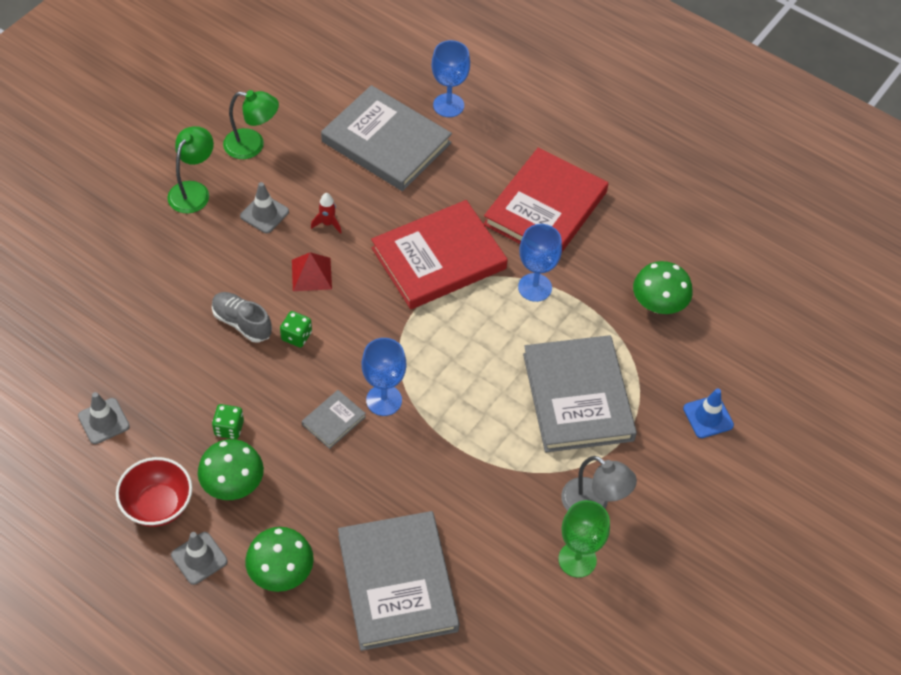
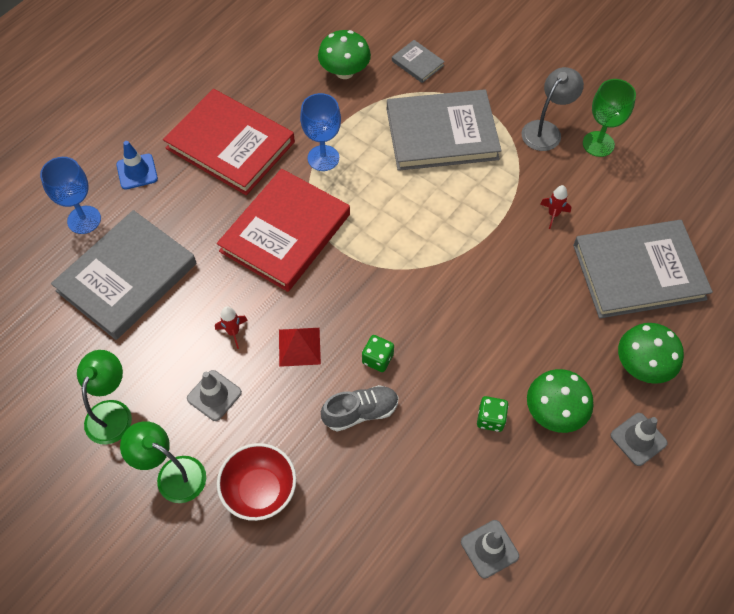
camera: 85 degrees left, 5 degrees up
red bowl [116,457,192,527] -> red bowl moved to [217,443,296,521]
grey shoe [212,292,272,342] -> grey shoe turned 150 degrees counterclockwise [321,385,399,432]
grey book [302,390,366,449] -> grey book moved to [392,40,445,83]
blue goblet [362,338,406,416] -> none
red book [371,200,508,309] -> red book turned 60 degrees clockwise [217,169,350,292]
blue traffic cone [683,388,734,438] -> blue traffic cone moved to [116,141,158,190]
none -> red rocket [540,185,571,229]

